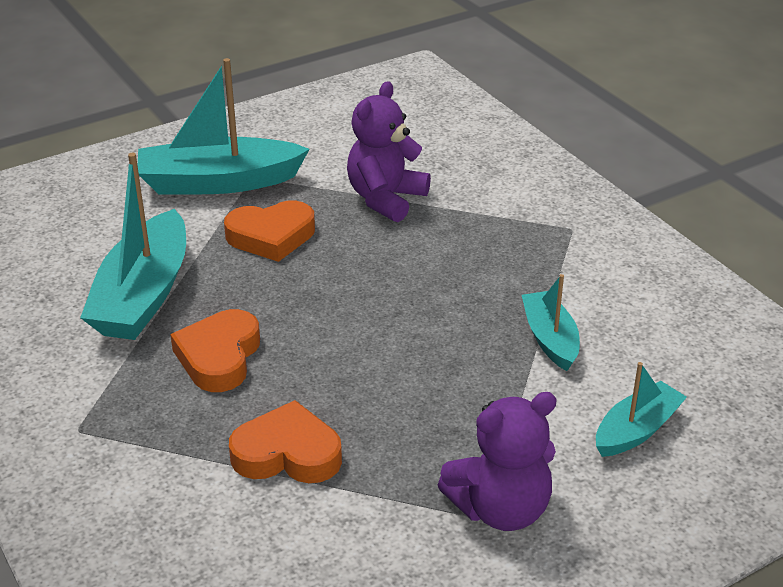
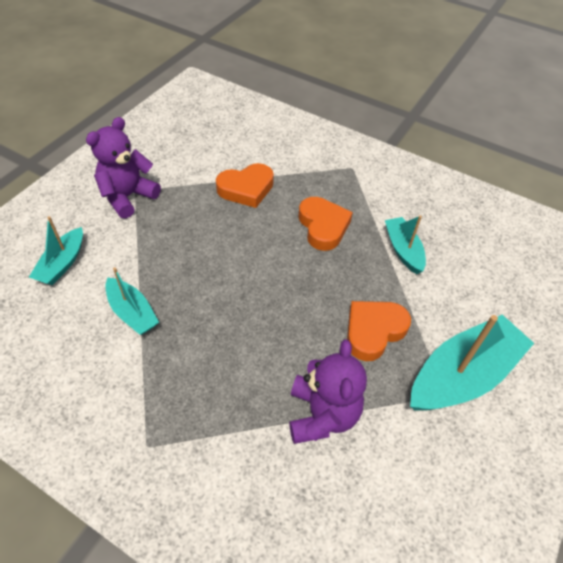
camera: 150 degrees right, 15 degrees up
turquoise boat [80,152,186,340] -> turquoise boat [385,215,426,274], size x0.56

